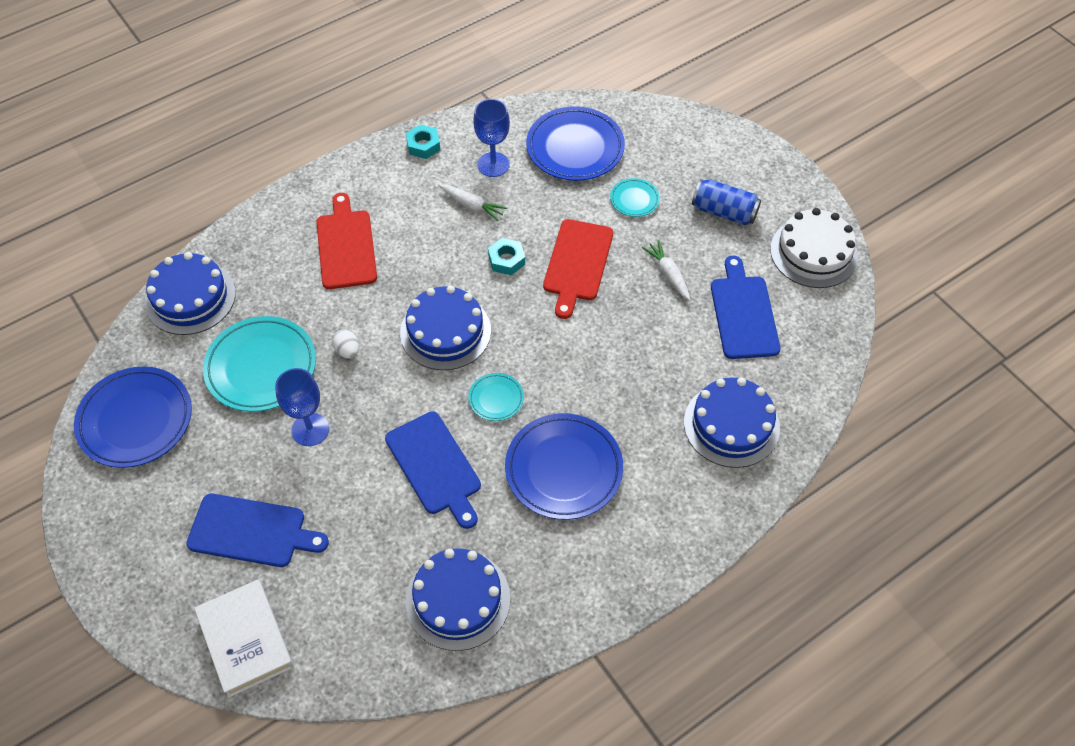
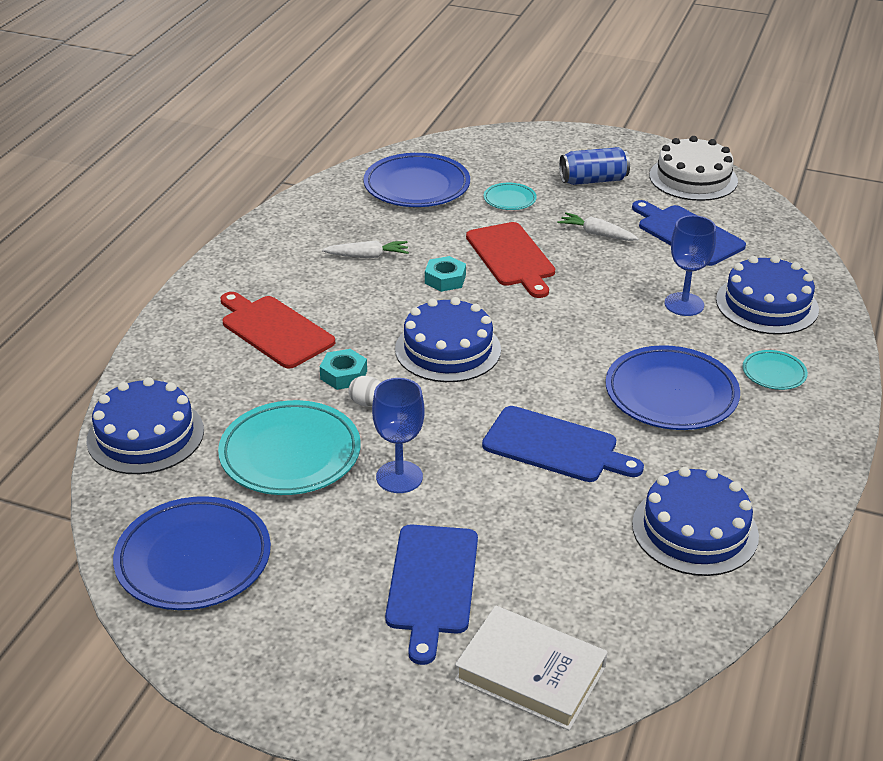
camera: 35 degrees left, 20 degrees down
blue cutting board [186,494,329,567] -> blue cutting board turned 120 degrees clockwise [385,525,478,665]
turquoise nut [406,125,440,159] -> turquoise nut moved to [320,349,367,390]
turquoise plate [468,373,524,421] -> turquoise plate moved to [743,350,808,390]
blue goblet [473,99,510,177] -> blue goblet moved to [665,215,716,316]

